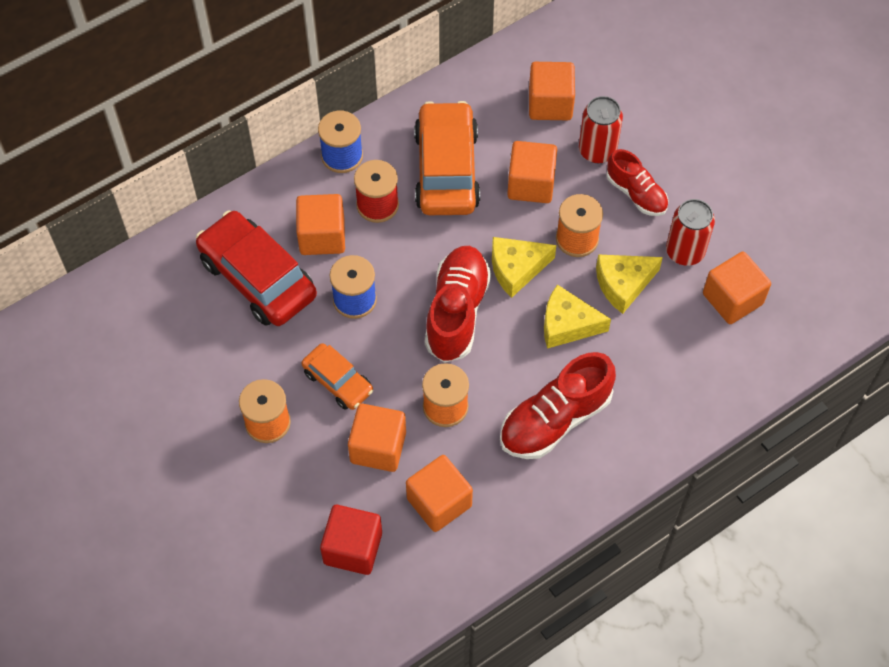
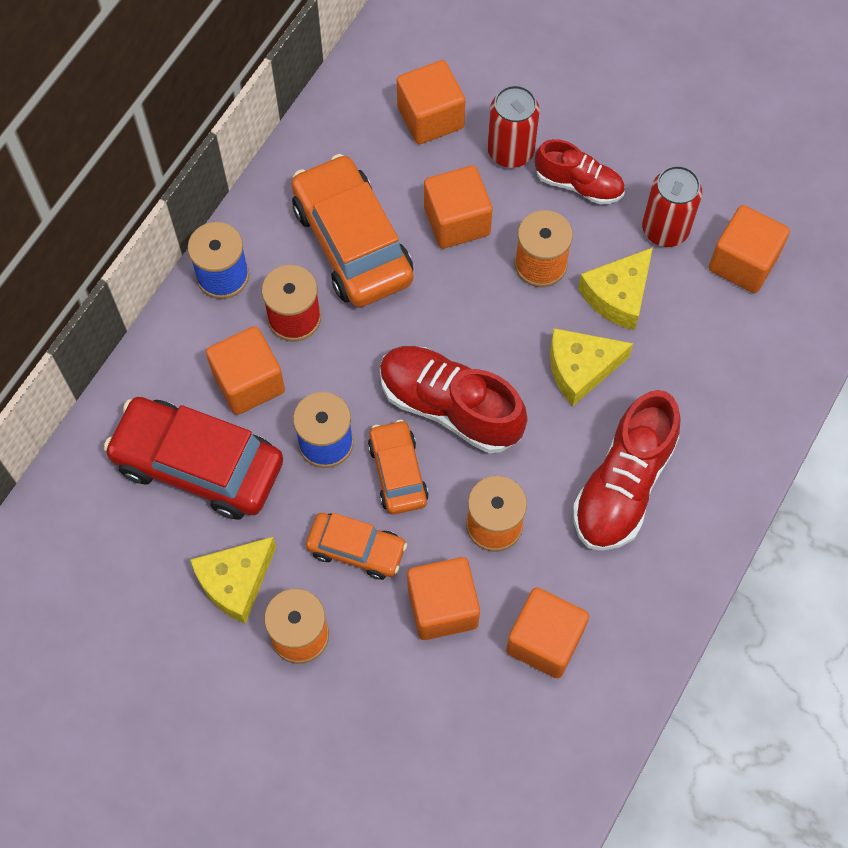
camera: 25 degrees left, 5 degrees up
red cube [320,505,382,575] -> none
red shoe [425,246,491,363] -> red shoe turned 45 degrees counterclockwise [380,346,528,453]
yellow cheese [492,237,556,298] -> yellow cheese moved to [190,537,276,624]
none -> orange car [368,420,429,515]

